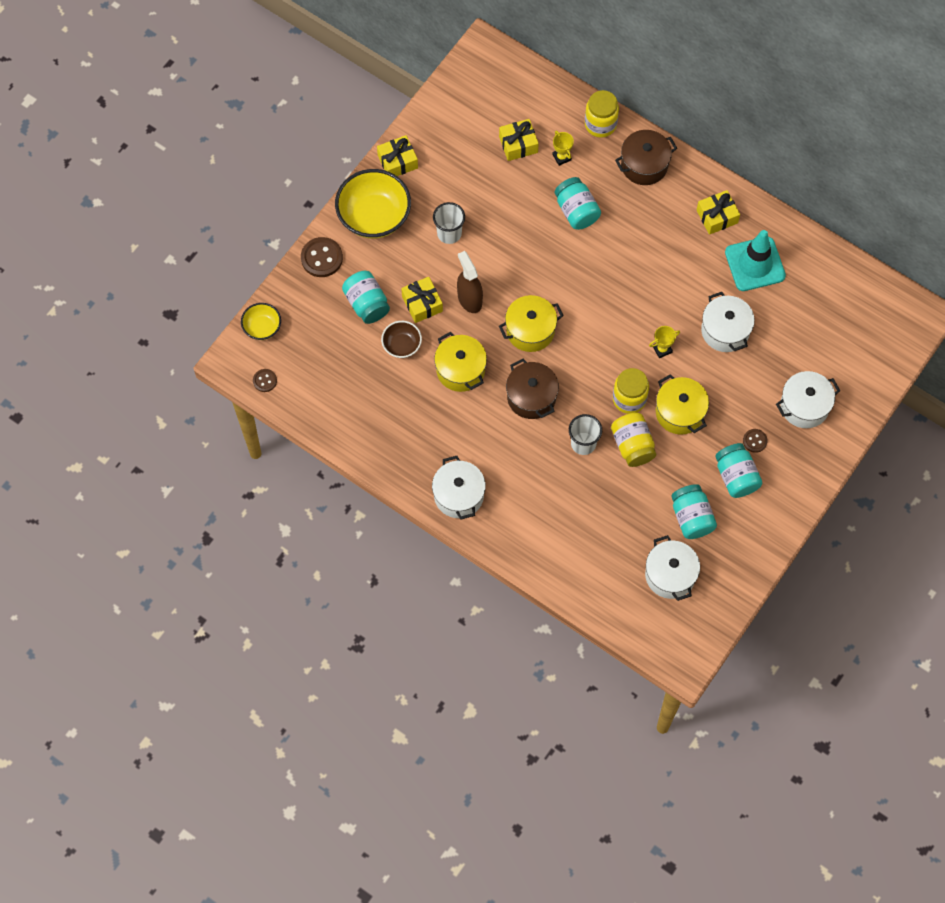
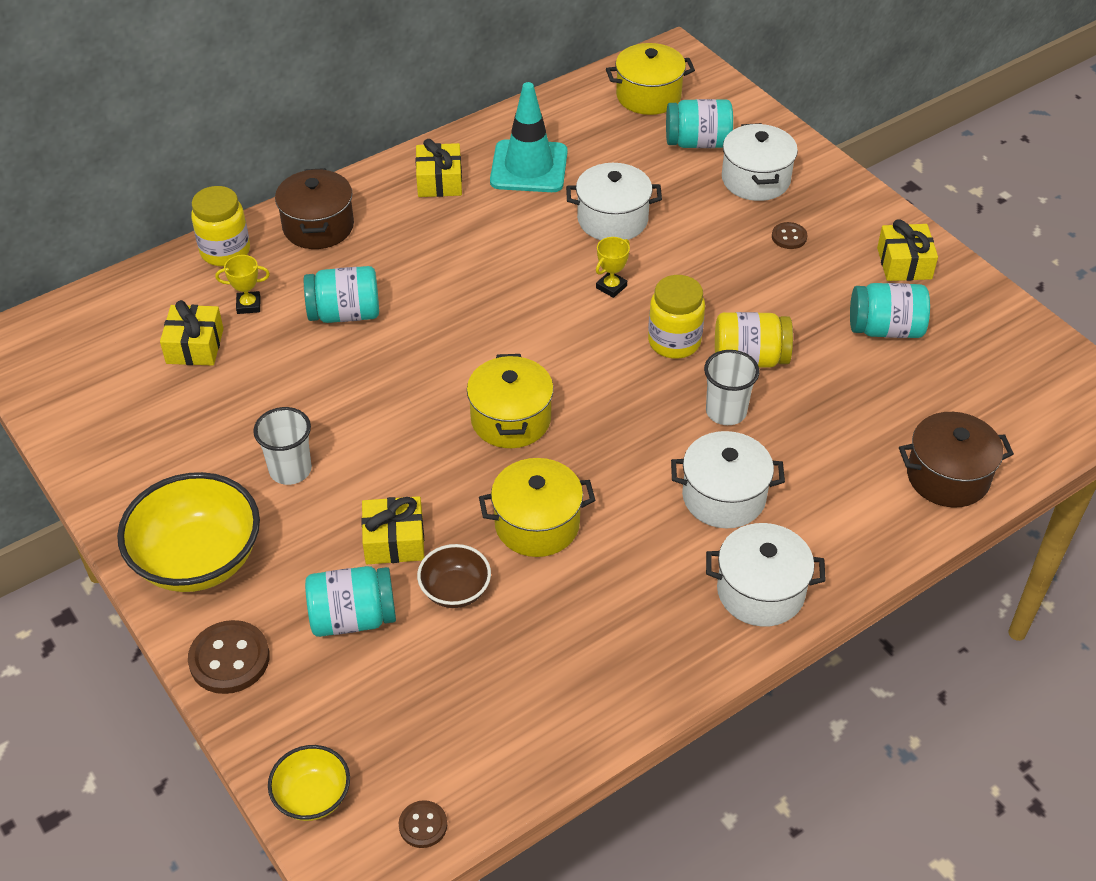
camera: 70 degrees left, 20 degrees down
yellow gift [377,135,418,176] -> yellow gift moved to [877,219,938,281]
brown spray bottle [457,251,483,313] -> none
brown pot [506,359,559,419] -> brown pot moved to [899,412,1014,508]
white pot [645,535,700,601] -> white pot moved to [671,431,785,528]
yellow trophy [649,326,680,358] -> yellow trophy turned 45 degrees clockwise [596,237,630,298]
yellow pot [656,374,709,435] -> yellow pot moved to [606,43,695,115]
turquoise jar [715,443,762,498] -> turquoise jar moved to [666,99,733,148]

